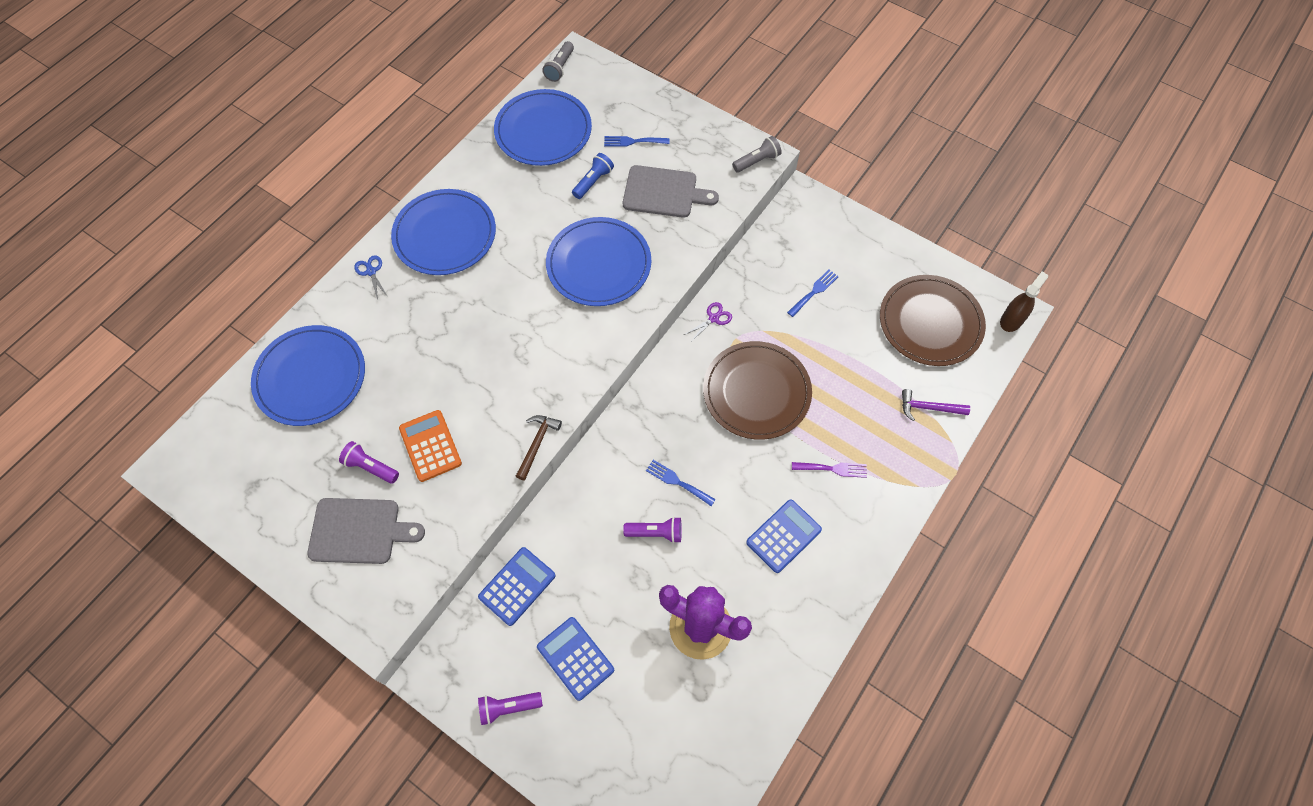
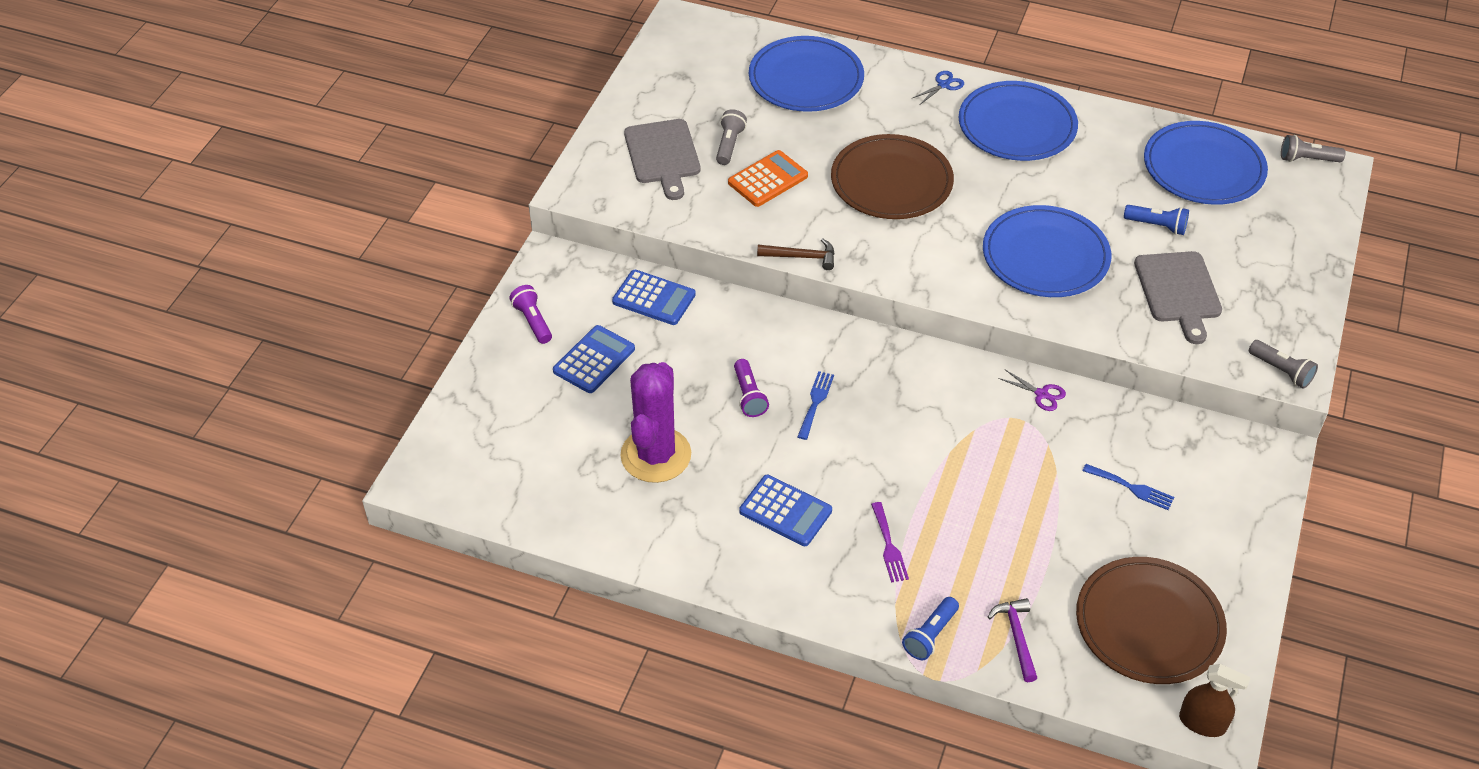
camera: 75 degrees right, 15 degrees down
purple flashlight [339,441,399,484] -> grey flashlight [716,109,747,165]
blue fork [604,136,670,147] -> none
brown plate [703,341,812,440] -> brown plate moved to [831,134,954,219]
none -> blue flashlight [902,597,959,660]

